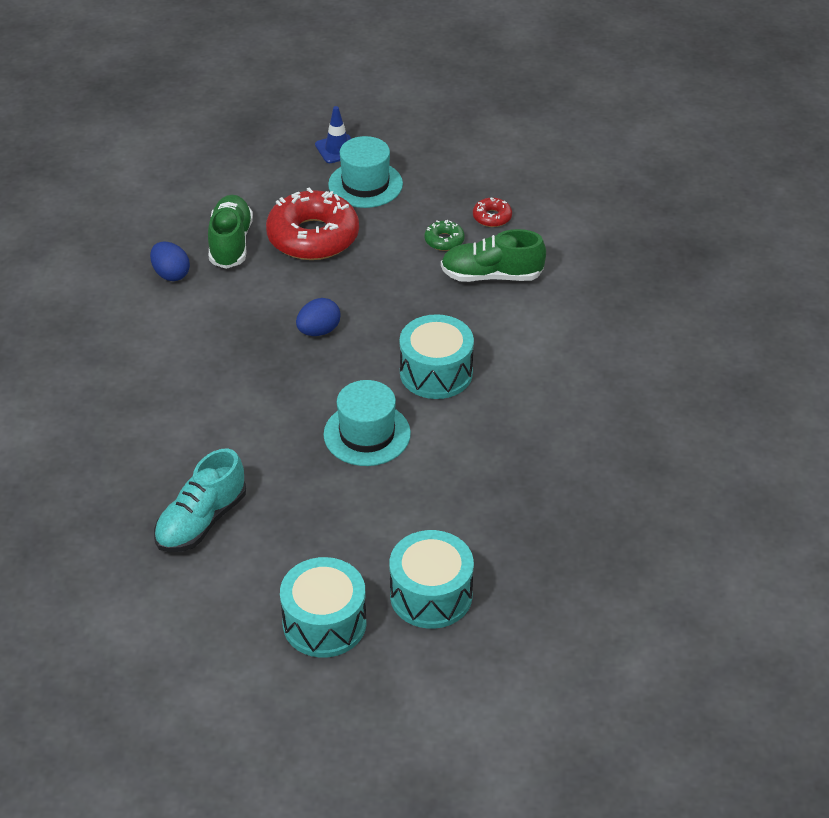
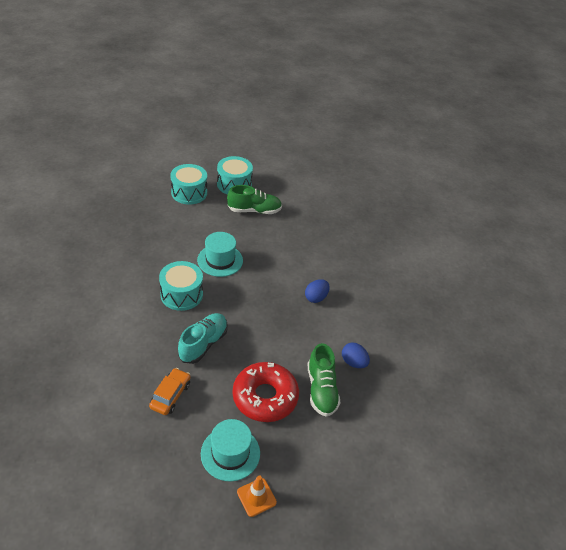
camera: 170 degrees right, 0 degrees up
turquoise shoe [154,449,246,552] -> turquoise shoe moved to [178,313,228,364]
blue egg [296,298,341,336] -> blue egg moved to [305,279,330,303]
blue traffic cone [315,106,352,163] -> orange traffic cone [237,475,277,517]
green donut [425,220,465,251] -> orange car [149,368,190,415]
green shoe [441,229,546,282] -> green shoe moved to [227,185,282,214]
red donut [473,198,512,227] -> none

